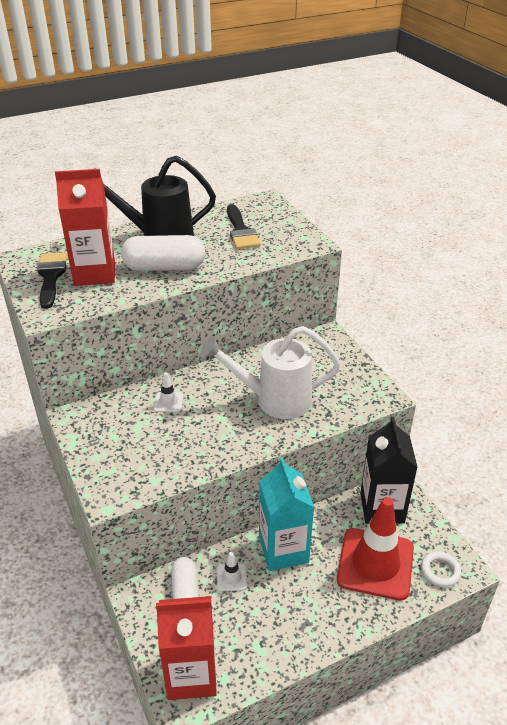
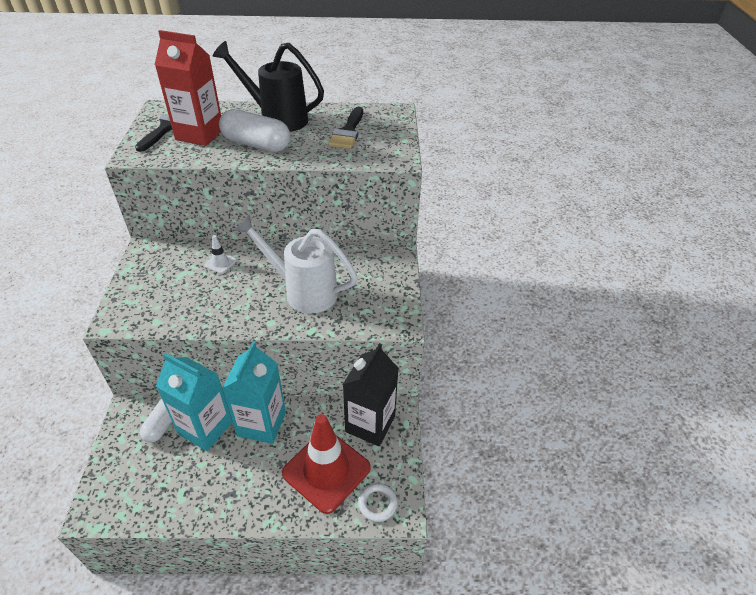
camera: 25 degrees right, 5 degrees up
red carton [156,596,217,700] -> none
white traffic cone [217,552,247,591] -> turquoise carton [156,353,232,451]

